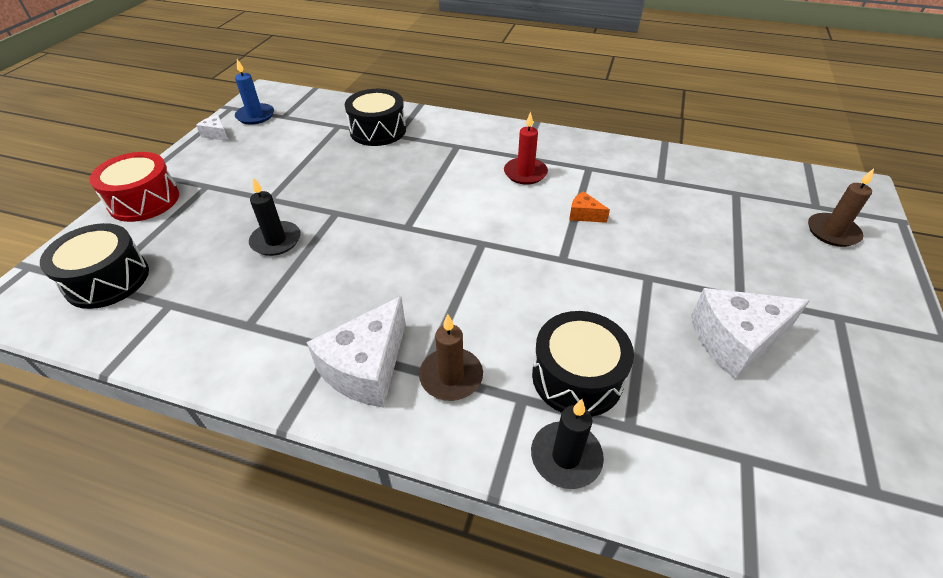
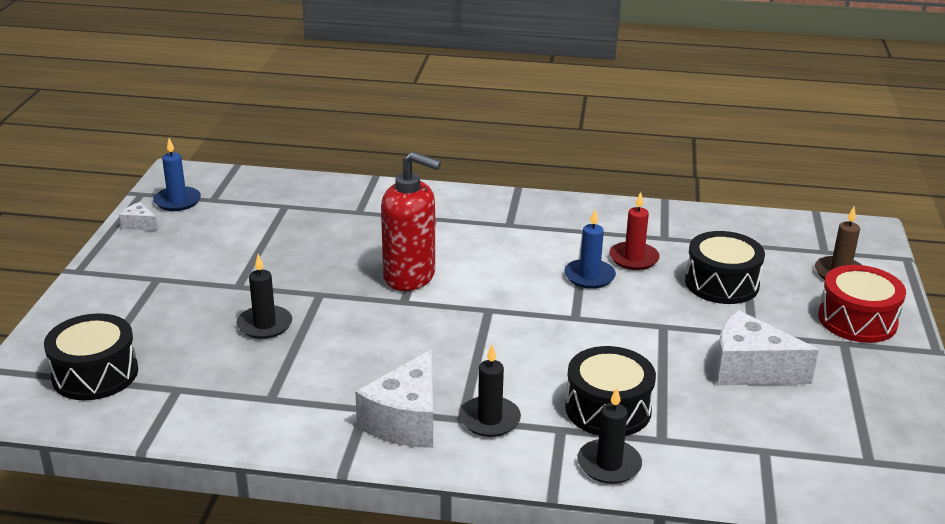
camera: 10 degrees left, 15 degrees down
red drum [89,152,179,222] -> red drum moved to [818,265,906,343]
black drum [345,89,406,146] -> black drum moved to [685,231,765,304]
brown candle [419,314,483,401] -> black candle [459,345,521,437]
red candle [504,112,548,185] -> red candle moved to [609,192,660,270]
orange cheese [569,191,610,223] -> blue candle [564,209,616,289]
white cheese [691,288,810,379] -> white cheese turned 45 degrees clockwise [715,310,819,386]
none -> red soap dispenser [381,152,441,291]

